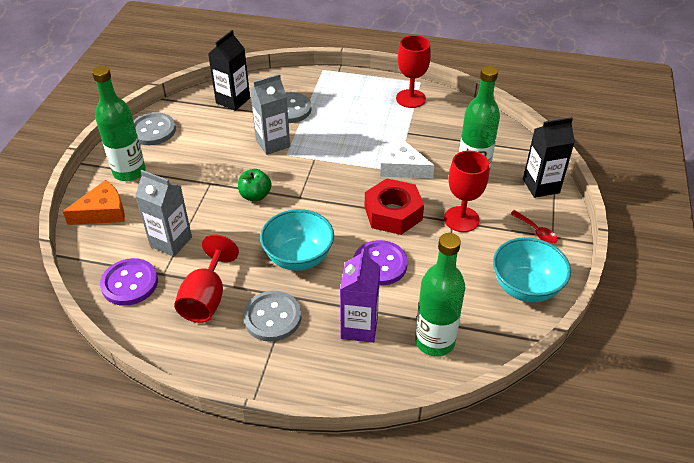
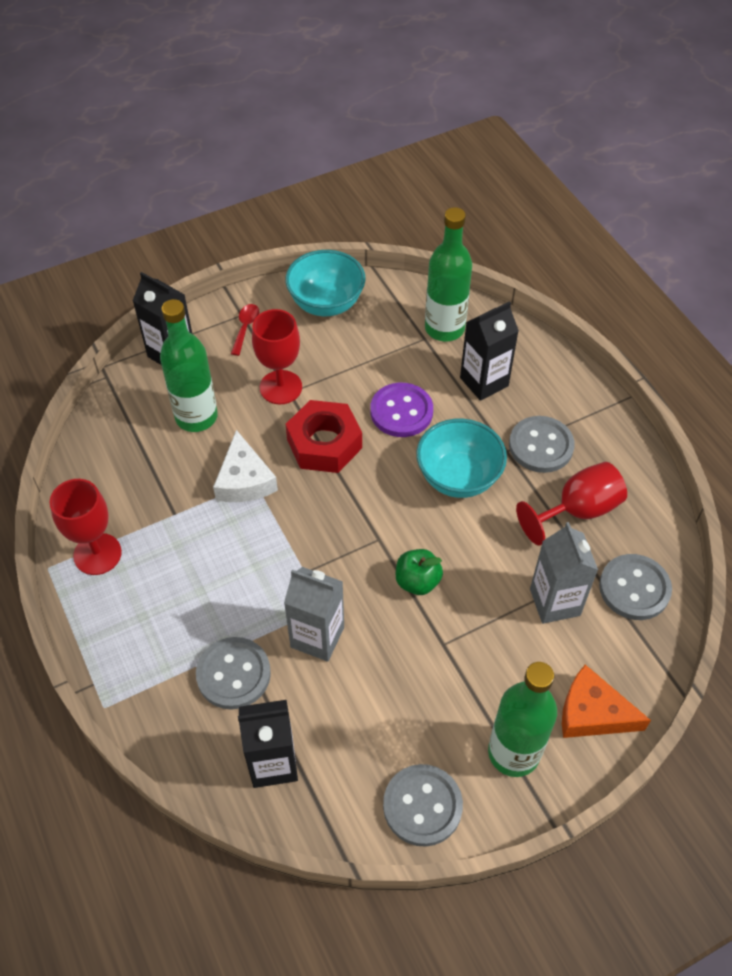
camera: 130 degrees left, 10 degrees up
purple button [100,258,158,306] -> grey button [599,554,672,620]
purple carton [340,249,380,343] -> black carton [460,301,519,401]

